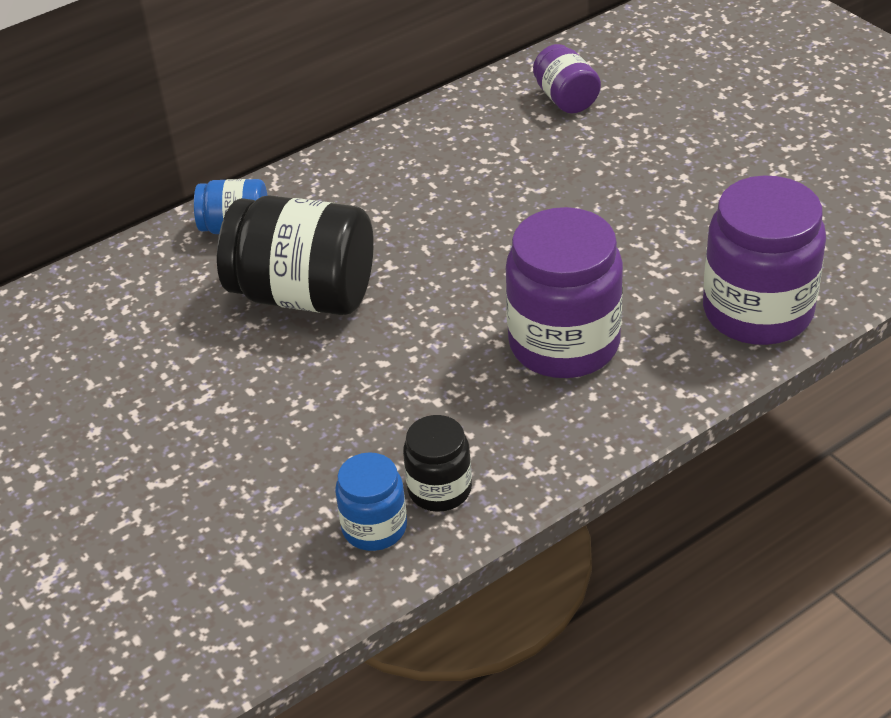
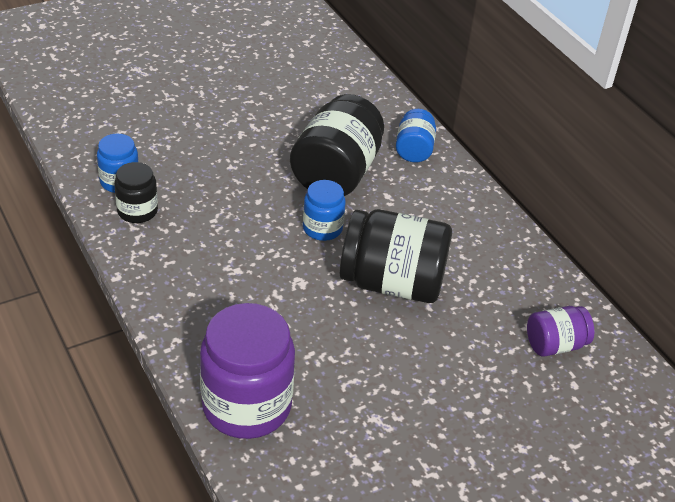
camera: 90 degrees right, 0 degrees up
purple jar [506,207,623,378] -> none
none -> blue jar [303,180,346,241]
none -> black jar [340,209,452,303]

